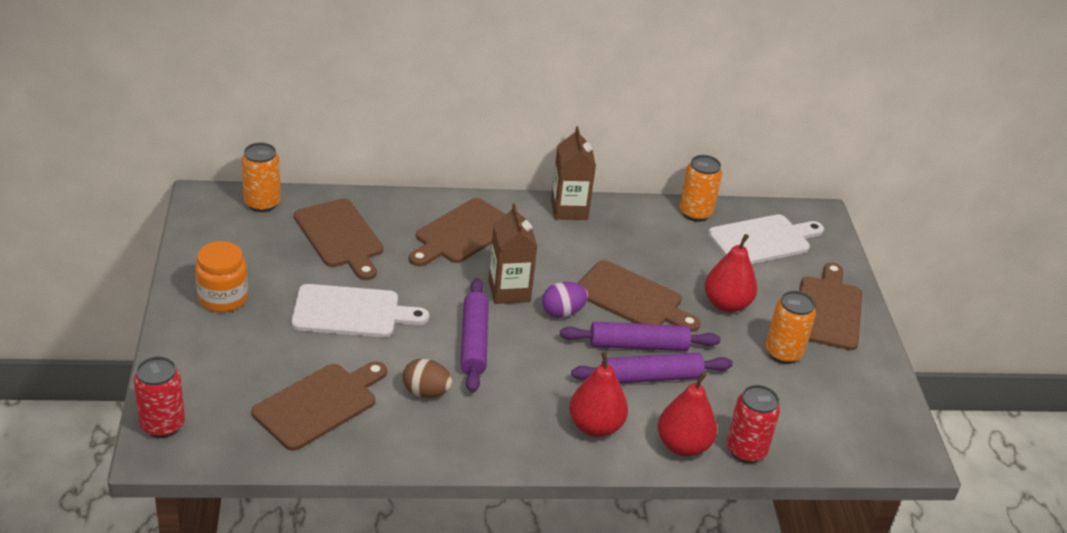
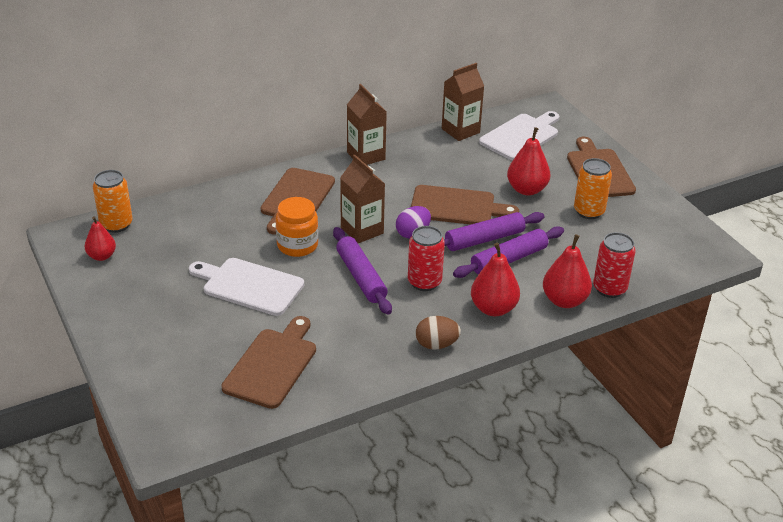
camera: 20 degrees left, 0 degrees up
red can [134,356,185,438] -> red can moved to [408,226,445,291]
orange jar [195,241,248,312] -> orange jar moved to [275,197,319,257]
white cutting board [291,284,429,337] -> white cutting board turned 135 degrees counterclockwise [189,258,304,316]
brown cutting board [294,199,383,280] -> none
brown egg [403,359,452,398] -> brown egg moved to [416,316,461,350]
orange can [679,155,722,222] -> brown carton [442,63,484,141]
none -> red pear [85,216,116,261]

